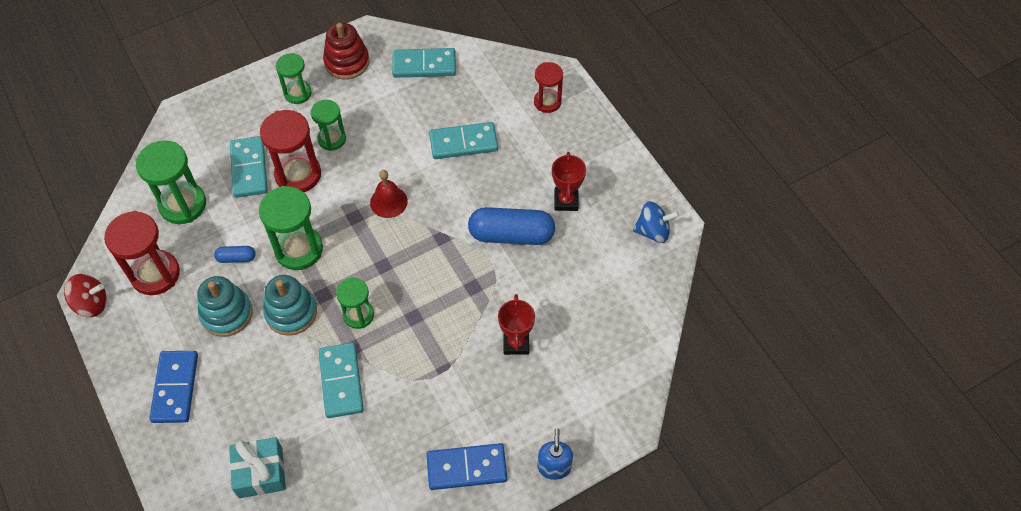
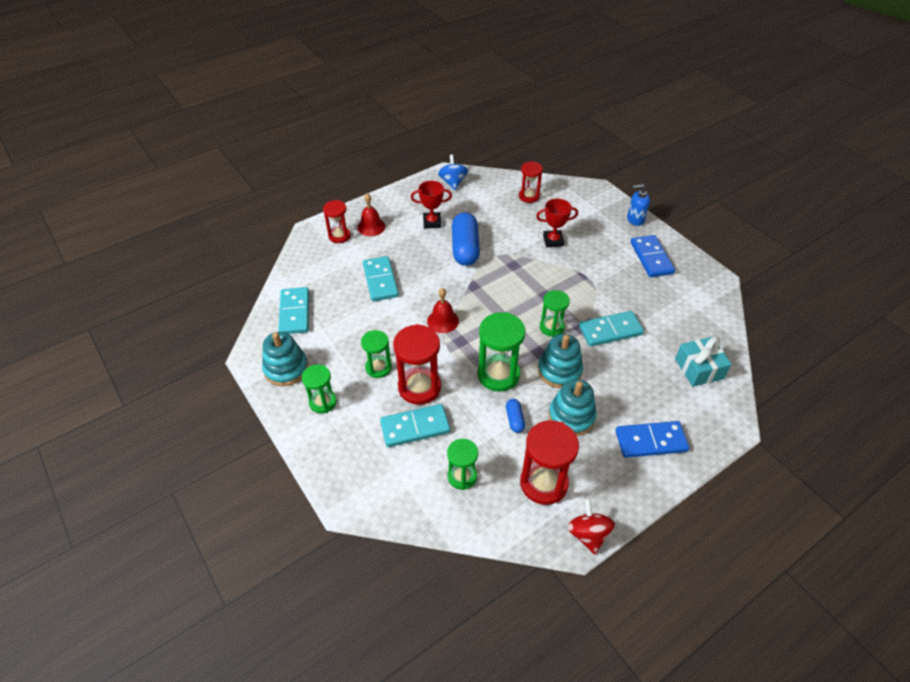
camera: 95 degrees left, 10 degrees down
green hourglass [136,140,206,224] -> green hourglass [447,439,478,490], size x0.62
red stacking toy [323,23,370,80] -> turquoise stacking toy [262,332,308,386]
none -> red bell [357,193,385,236]
none -> red hourglass [519,161,543,203]

